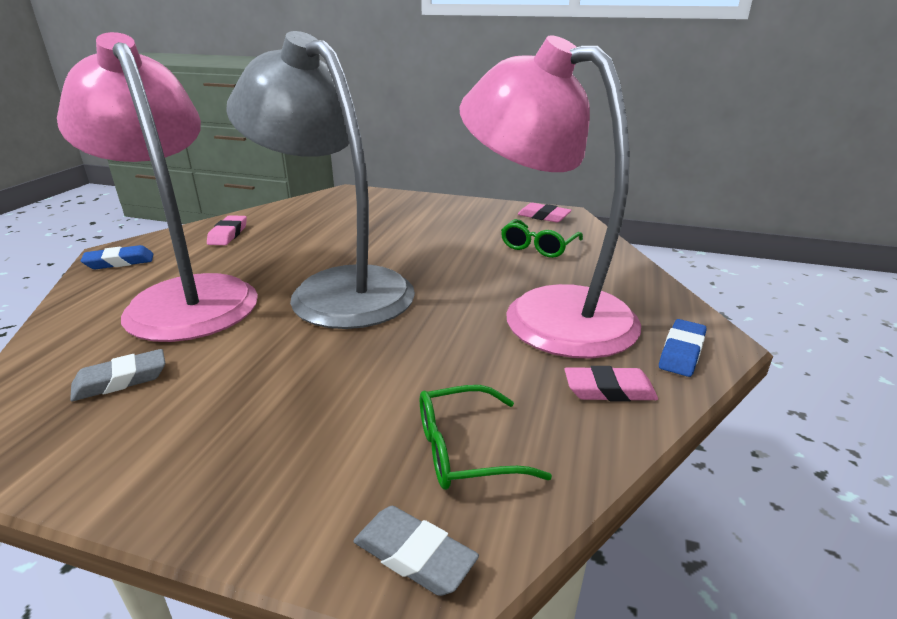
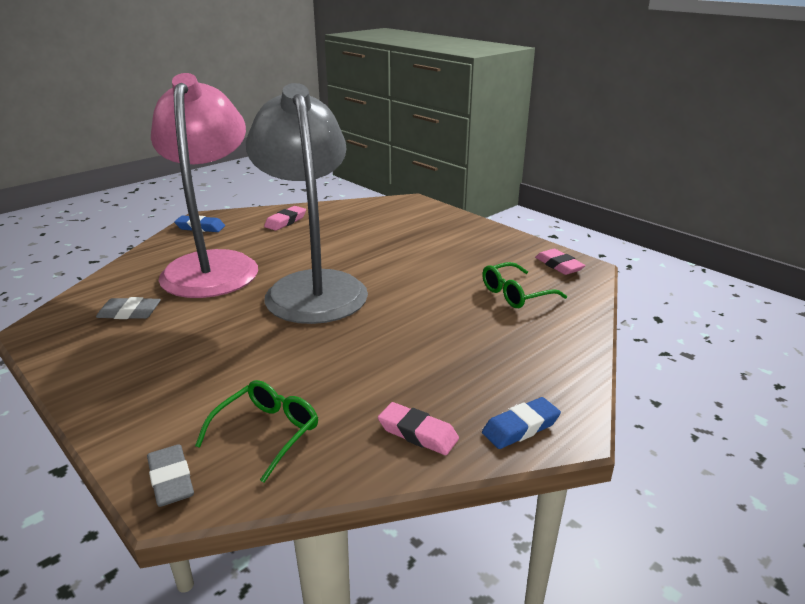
camera: 30 degrees right, 0 degrees up
green glasses [420,385,552,490] -> green glasses turned 105 degrees clockwise [195,380,318,482]
pink lamp [459,35,641,359] -> none

